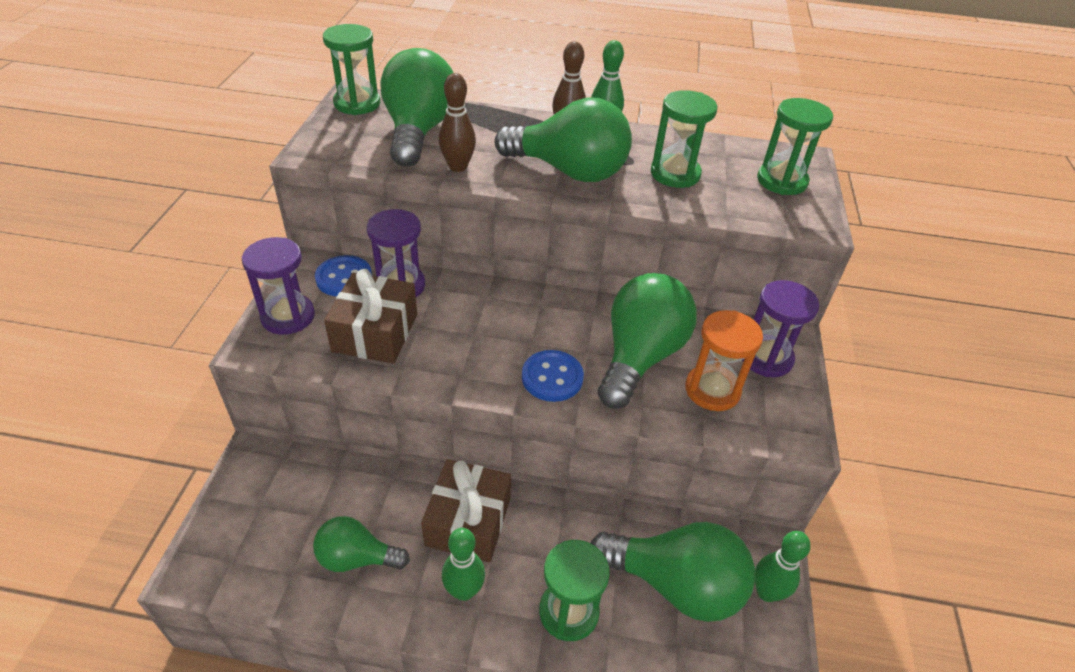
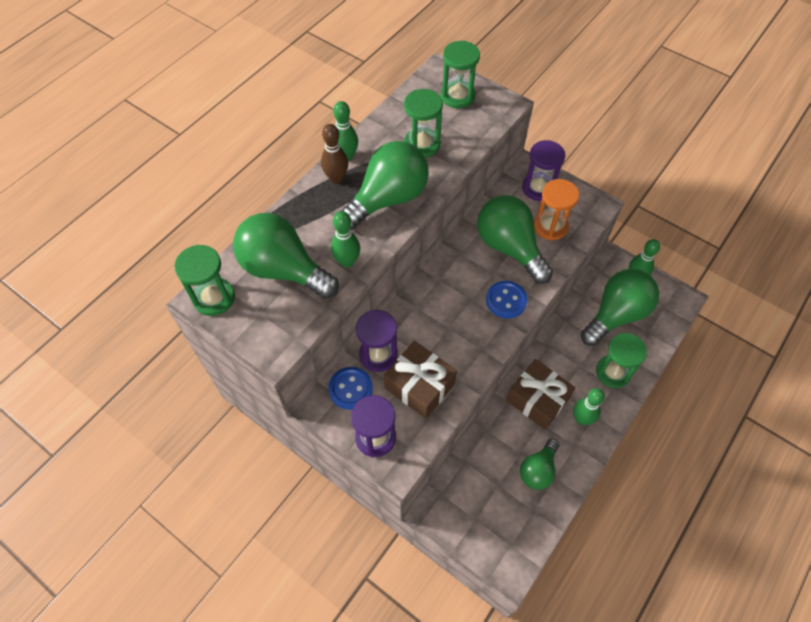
camera: 60 degrees left, 15 degrees up
brown bowling pin [439,73,476,172] -> green bowling pin [331,211,360,268]

